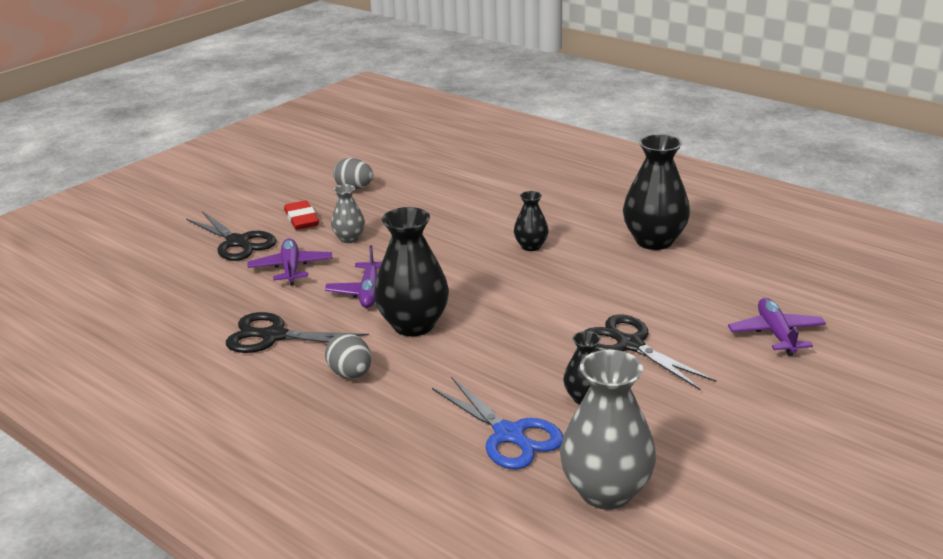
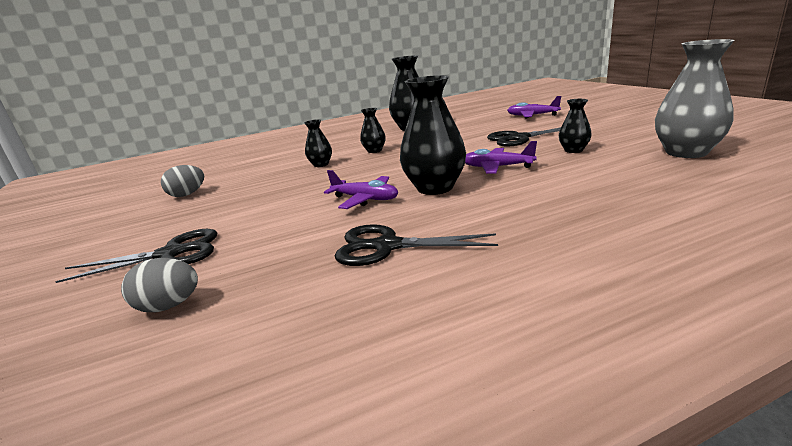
camera: 60 degrees left, 5 degrees down
black scissors [226,312,369,353] -> black scissors turned 60 degrees clockwise [335,224,498,266]
purple plane [247,239,333,286] -> purple plane moved to [465,141,537,173]
red eraser [284,200,319,230] -> none
grey egg [325,333,371,378] -> grey egg moved to [121,258,198,312]
grey vase [331,184,365,243] -> none
blue scissors [432,377,563,469] -> none
none -> black vase [304,119,332,167]

